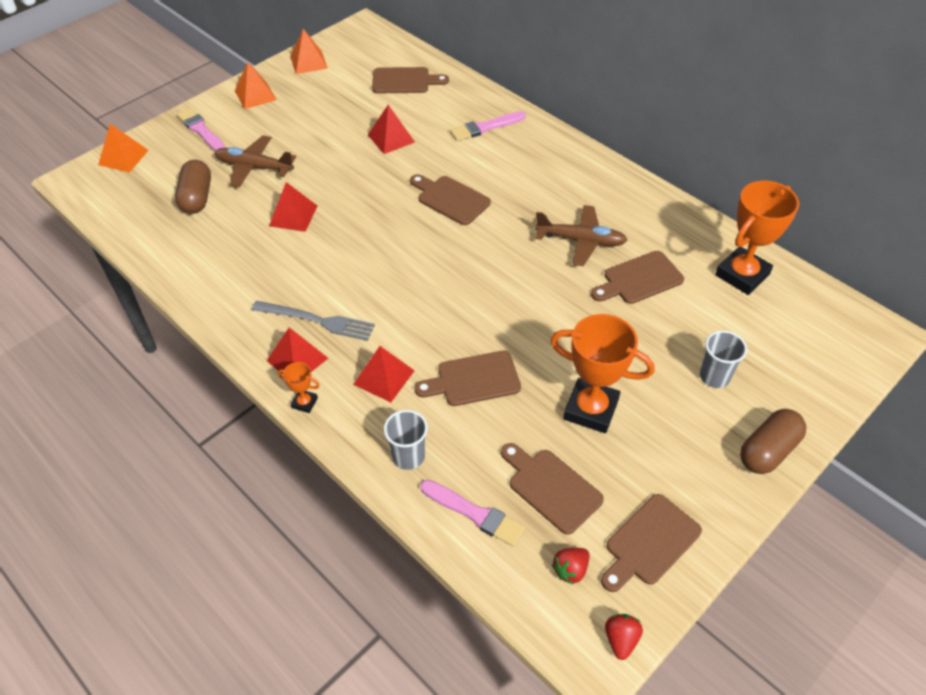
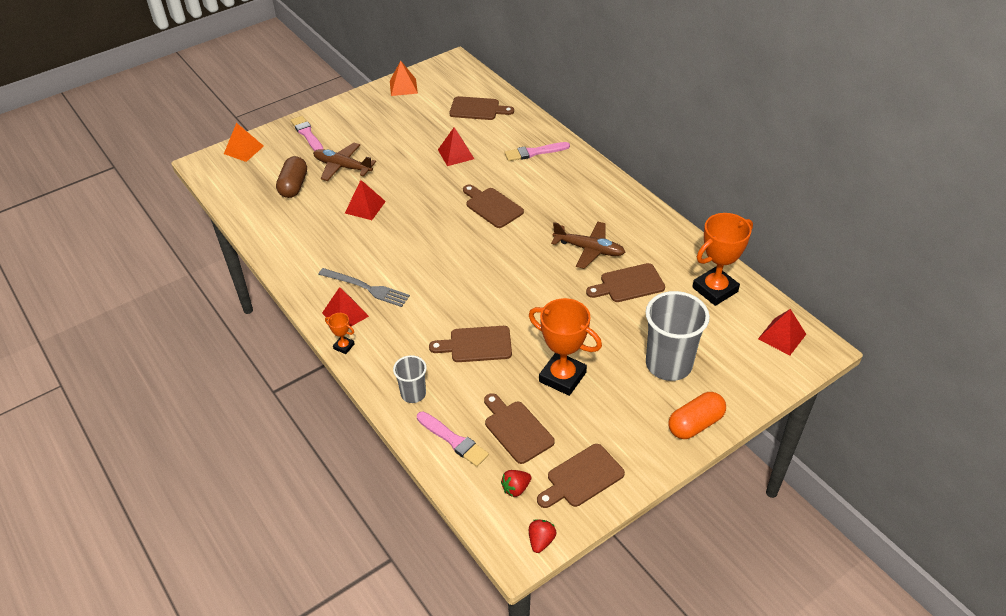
camera: 10 degrees right, 5 degrees down
orange pyramid [235,62,277,109] -> none
red pyramid [353,346,415,402] -> red pyramid moved to [758,309,806,355]
grey cup [700,331,747,388] -> grey cup [646,291,710,381], size x1.88
brown capsule [740,409,806,474] -> orange capsule [668,392,726,439]

